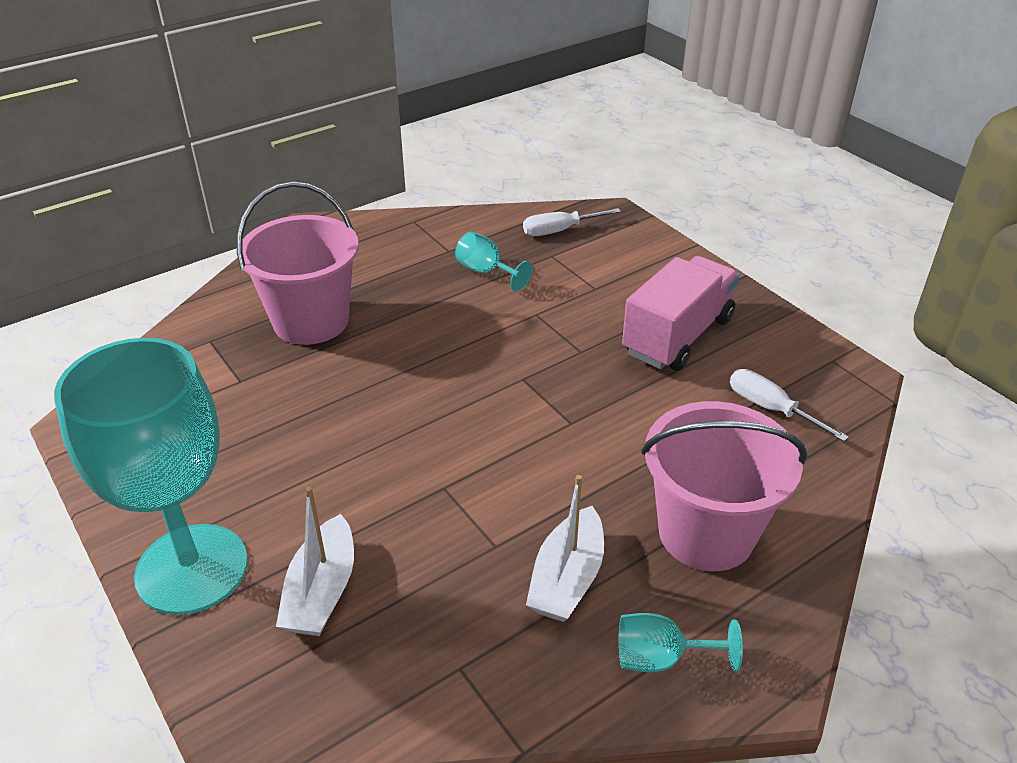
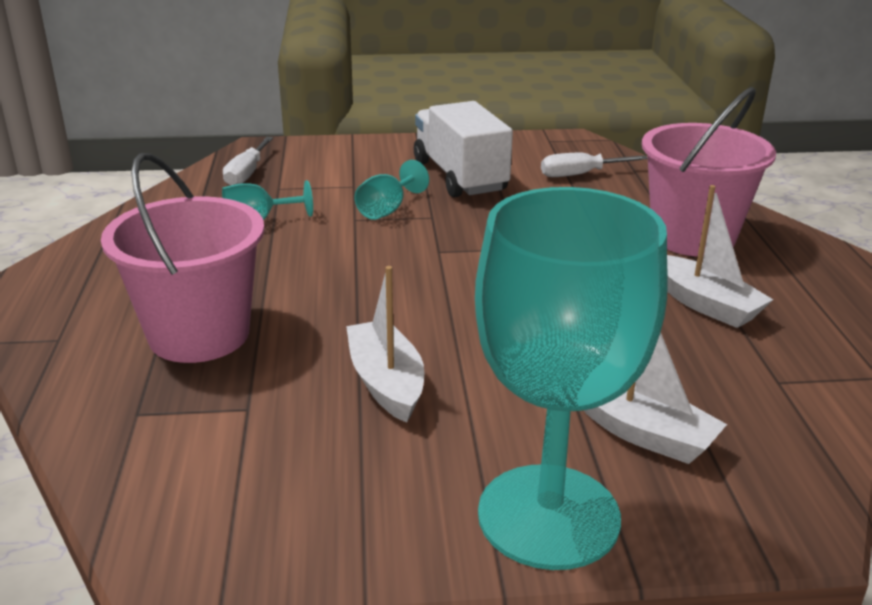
camera: 60 degrees left, 10 degrees down
turquoise goblet [618,613,743,672] -> turquoise goblet moved to [354,160,429,220]
pink truck [622,256,739,371] -> white truck [414,101,513,198]
none -> white boat [346,266,424,423]

